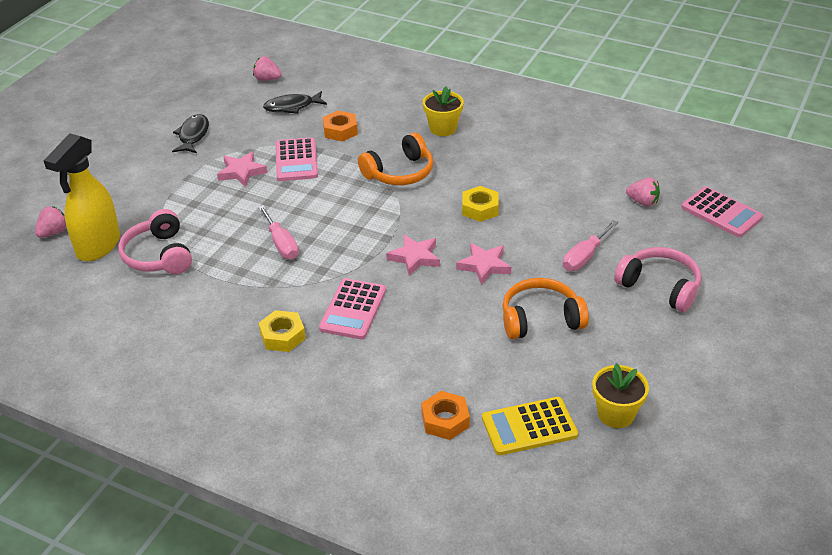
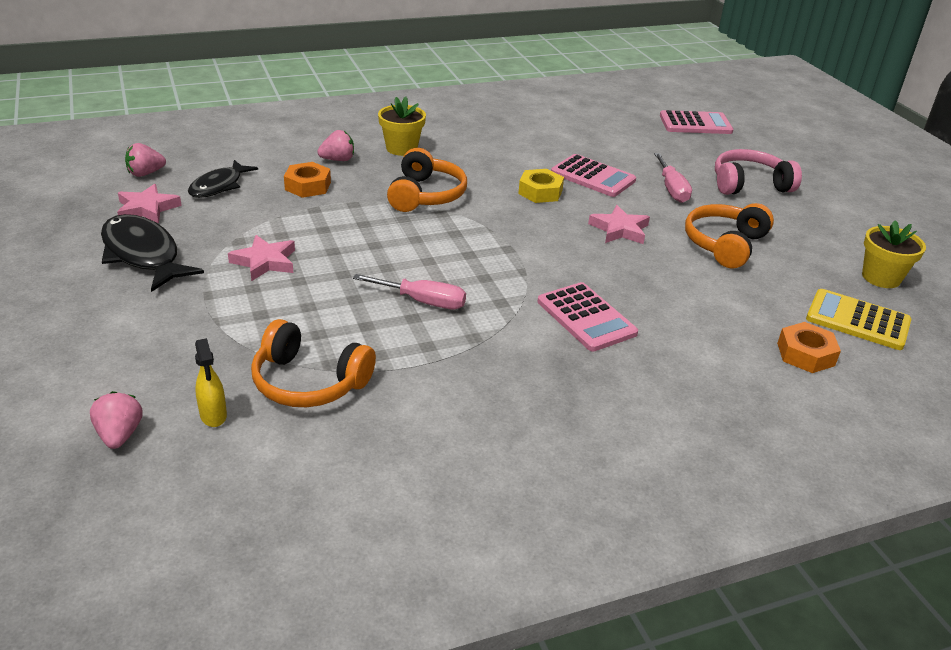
camera: 50 degrees left, 5 degrees down
yellow spray bottle [44,133,120,261] -> yellow spray bottle [195,338,227,427], size x0.45
pink headphones [118,209,192,274] -> orange headphones [251,319,376,407]
black fish [172,114,209,153] -> black fish [101,214,204,292], size x1.51
yellow nut [259,310,306,352] -> none
pink calculator [275,137,318,181] -> pink calculator moved to [551,154,636,197]
pink star [387,235,440,276] -> pink star moved to [117,184,182,223]
yellow calculator [482,397,578,455] -> yellow calculator turned 90 degrees clockwise [806,289,911,350]
pink strawberry [626,177,660,207] -> pink strawberry moved to [317,130,354,161]

